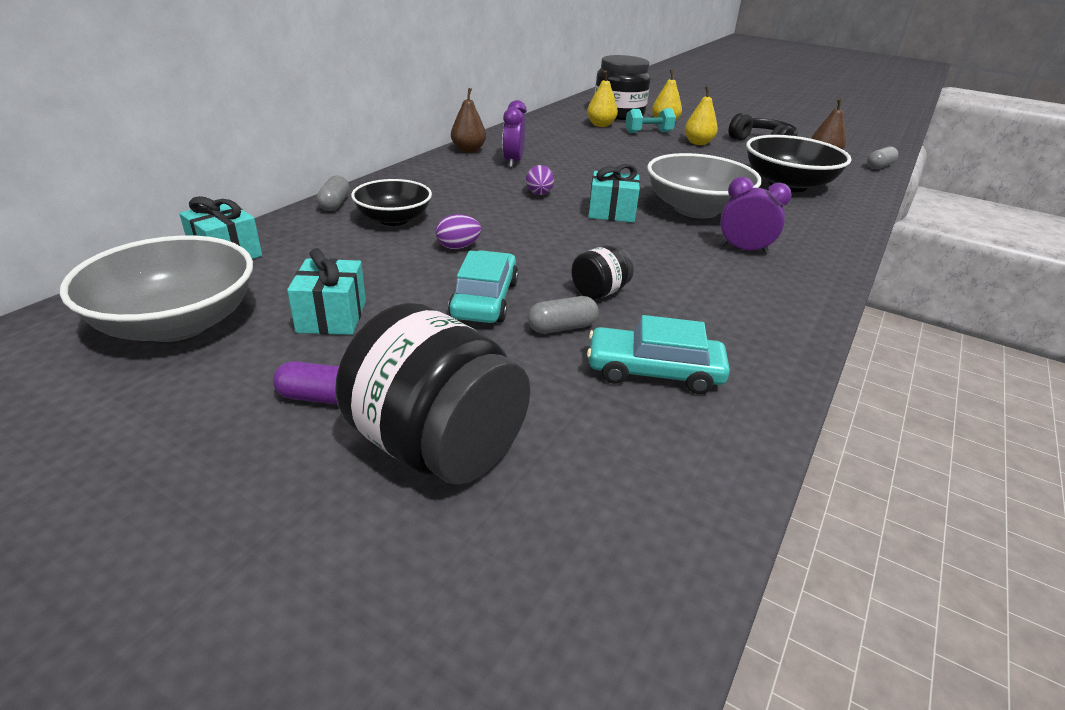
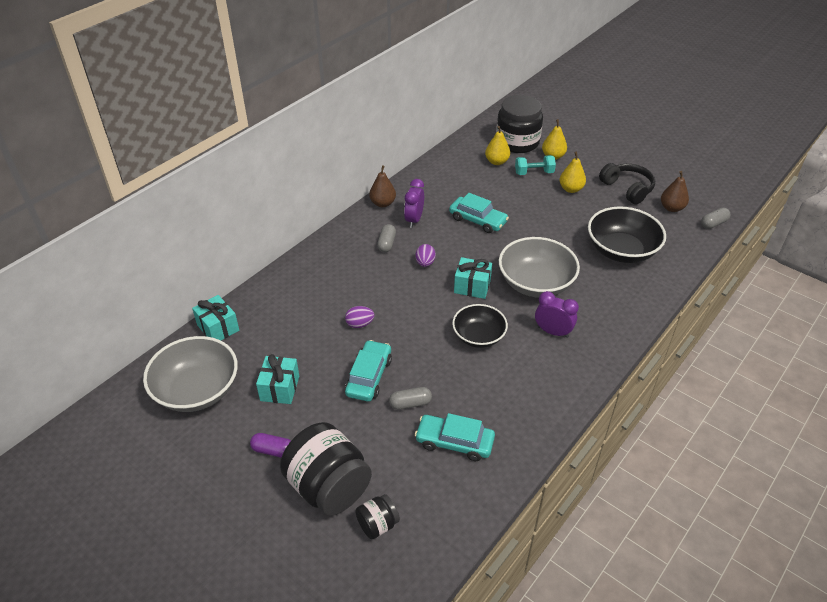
camera: 10 degrees right, 10 degrees up
grey capsule [317,175,350,211] -> grey capsule moved to [377,224,396,252]
black bowl [351,179,432,226] -> black bowl moved to [452,304,508,348]
black jar [571,245,634,300] -> black jar moved to [355,494,400,539]
none -> turquoise car [449,193,509,233]

